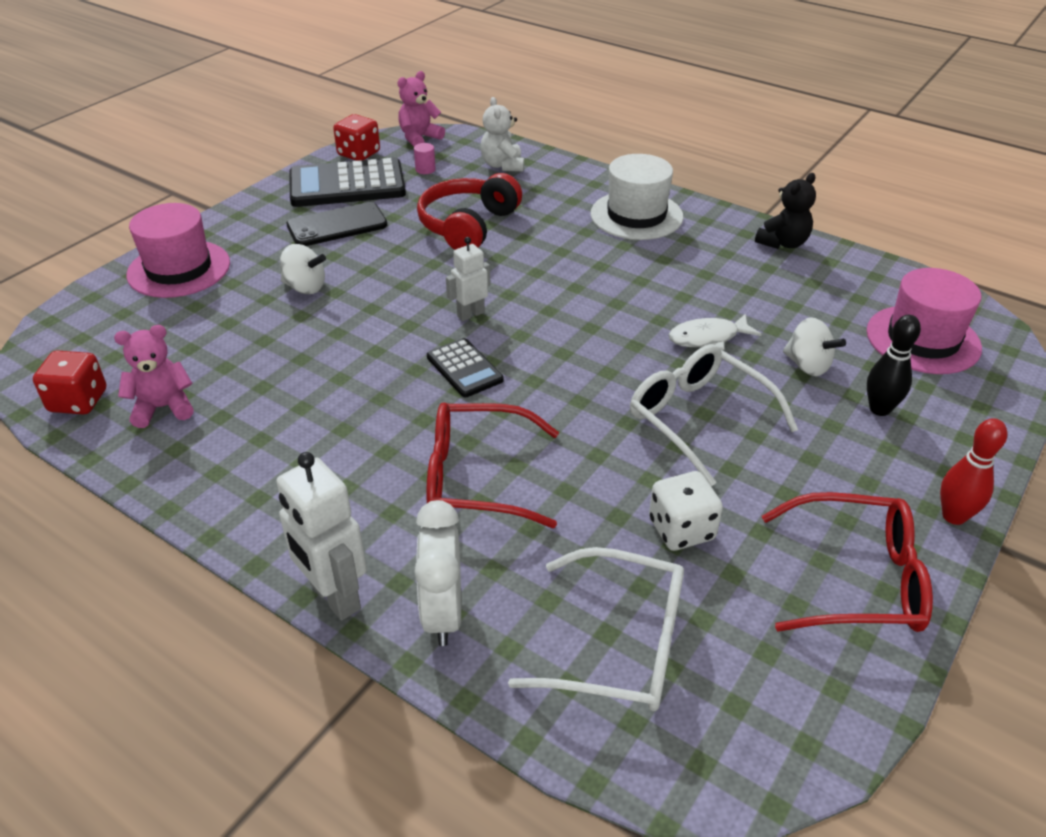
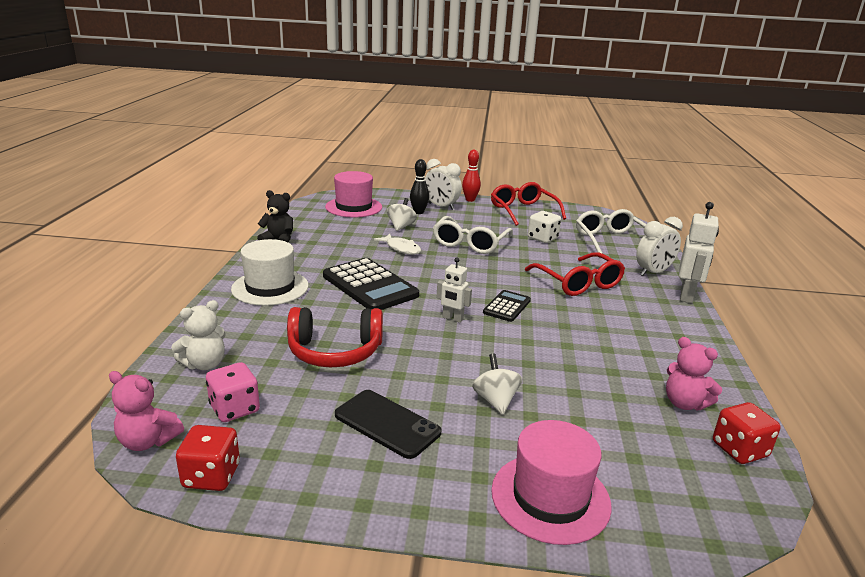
camera: 120 degrees left, 15 degrees down
black calculator [289,158,406,207] -> black calculator moved to [323,258,419,310]
pink cylinder [414,143,436,174] -> pink dice [206,362,260,422]
none -> white clock [425,159,462,210]

